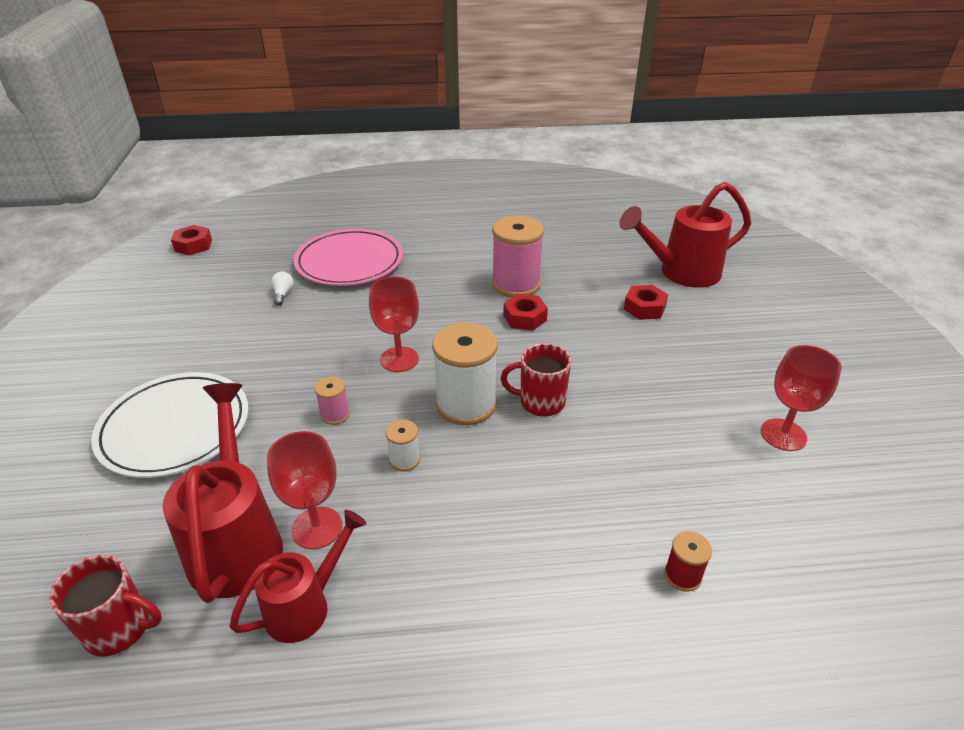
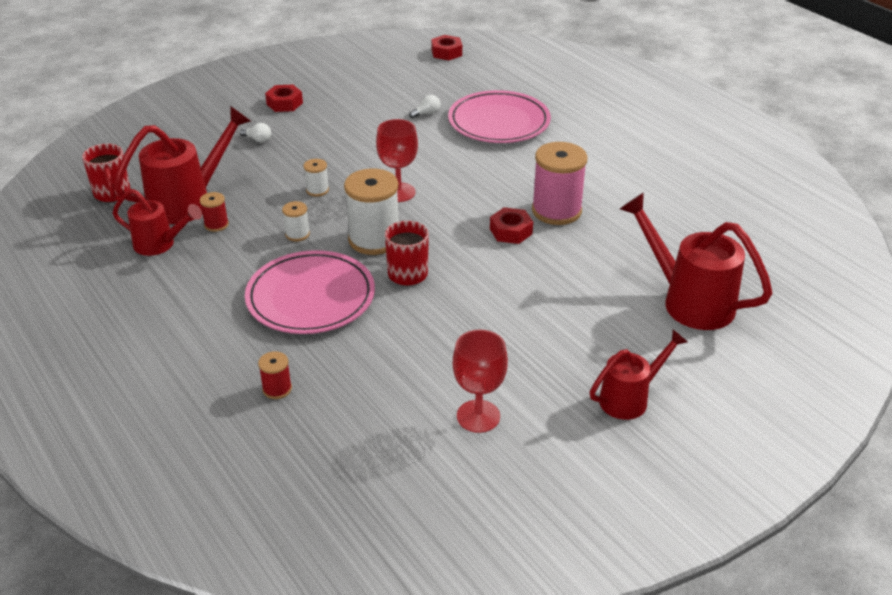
camera: 60 degrees right, 0 degrees up
white plate [91,372,249,478] -> white light bulb [240,123,271,143]
red goblet [267,431,342,549] -> red spool [200,192,229,232]
pink spool [315,376,350,425] -> white spool [303,159,329,197]
red nut [624,285,668,320] -> red nut moved to [265,84,303,112]
none -> pink plate [245,250,375,334]
none -> red watering can [590,330,687,420]

